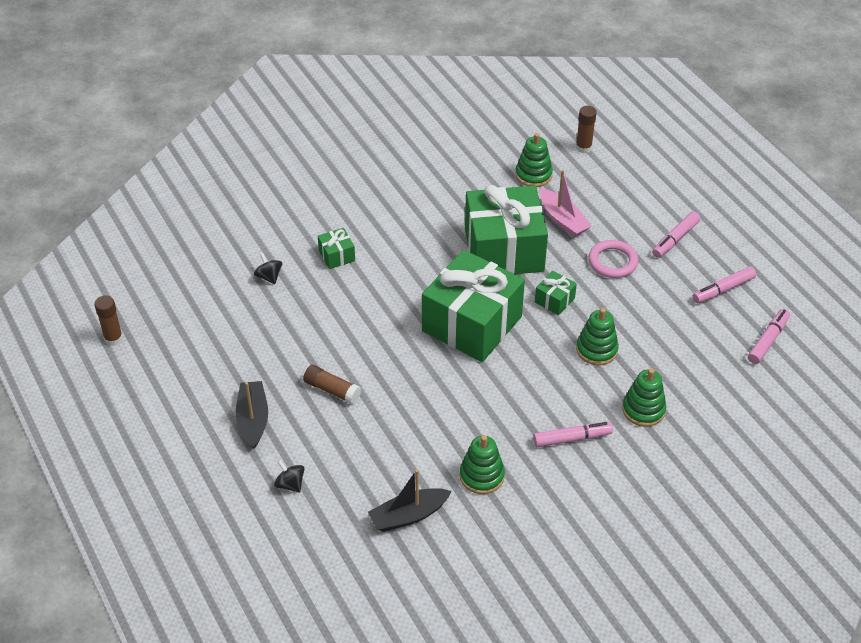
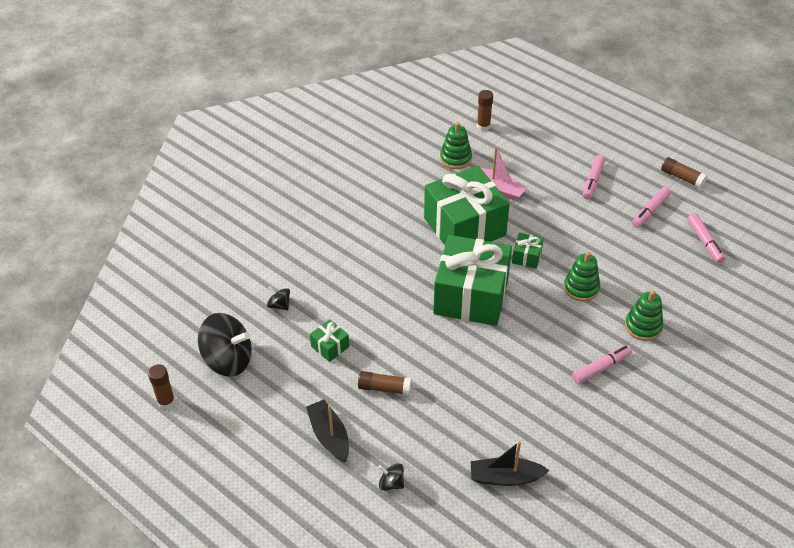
camera: 20 degrees left, 0 degrees up
green gift [318,228,355,269] -> green gift moved to [310,319,349,362]
black boat [368,469,452,532] -> black boat turned 45 degrees clockwise [471,441,550,486]
green stacking toy [460,435,505,494] -> none
pink ring [588,240,638,278] -> none
pink marker [748,309,790,364] -> pink marker turned 150 degrees clockwise [687,213,725,263]
none -> black spinning top [198,313,252,377]
none -> brown glue stick [661,157,707,188]

